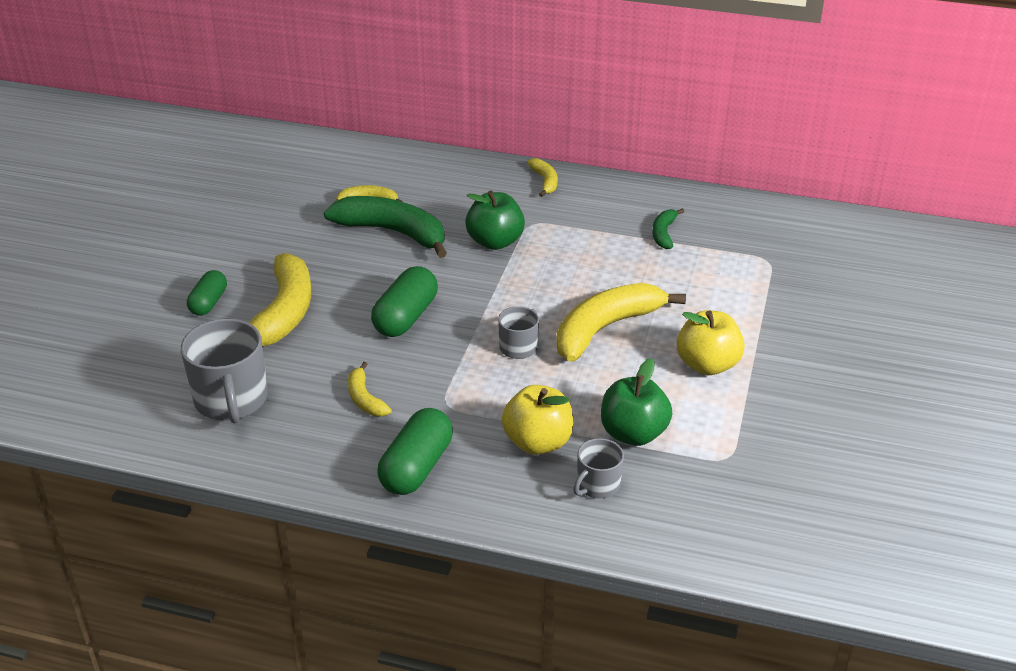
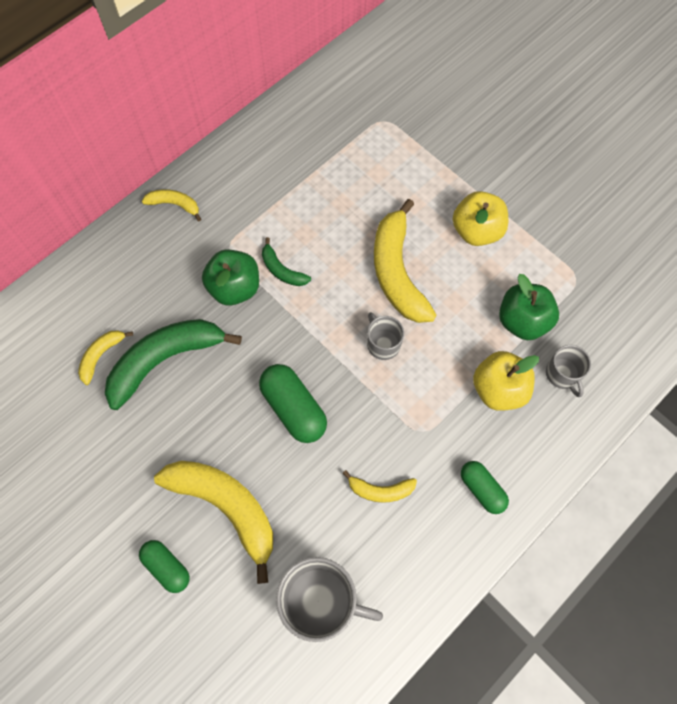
camera: 60 degrees left, 30 degrees up
green capsule [377,408,453,495] -> green capsule [461,461,509,514], size x0.64
green banana [652,208,685,249] -> green banana moved to [262,237,311,286]

